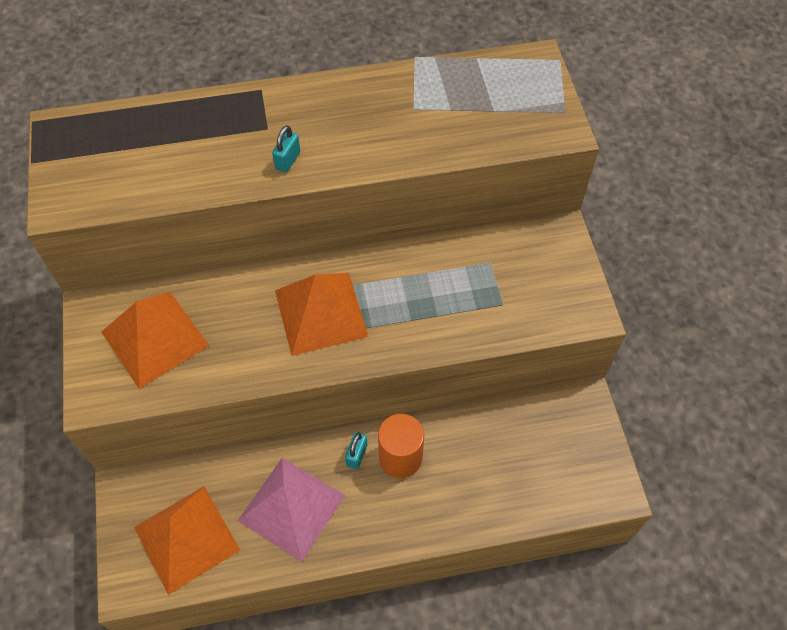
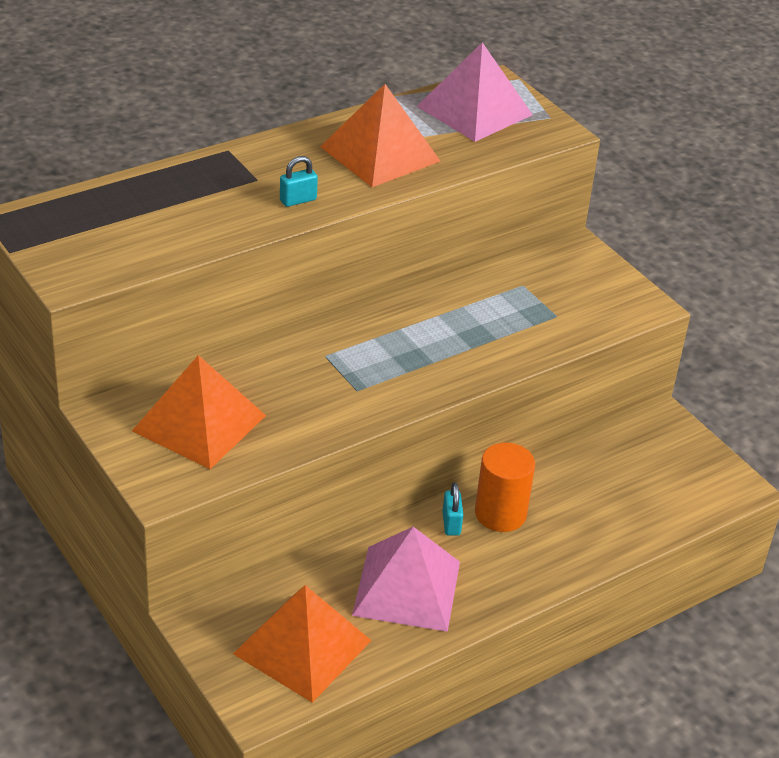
camera: 25 degrees left, 20 degrees down
turquoise padlock [272,125,300,172] -> turquoise padlock turned 60 degrees clockwise [280,156,318,207]
orange pyramid [275,273,369,356] -> orange pyramid moved to [320,84,440,187]
none -> pink pyramid [417,42,533,142]

